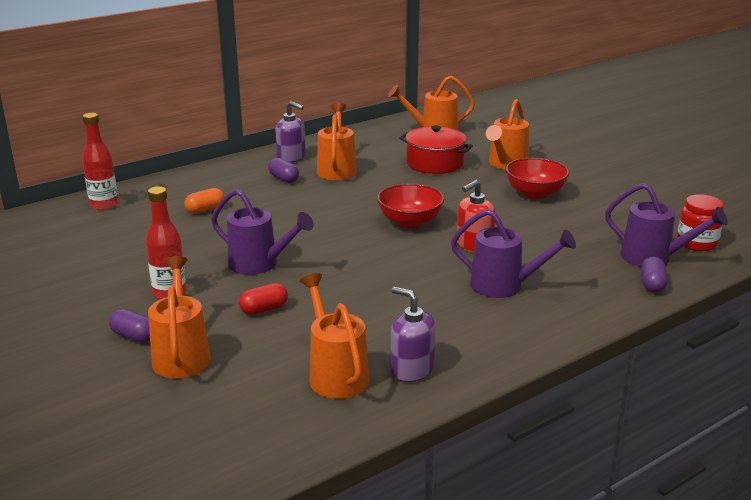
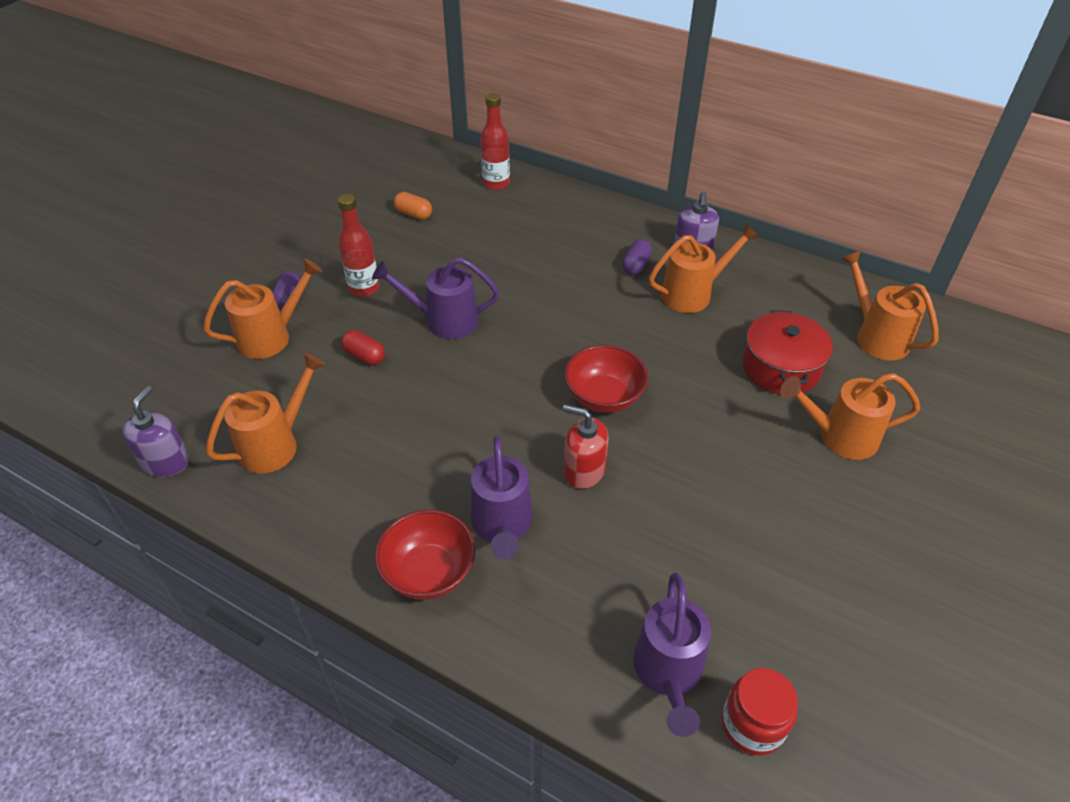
camera: 65 degrees right, 20 degrees up
orange capsule [184,188,225,214] -> orange capsule moved to [393,192,432,220]
purple watering can [211,189,314,275] -> purple watering can turned 90 degrees clockwise [372,257,499,339]
purple soap dispenser [390,286,436,382] -> purple soap dispenser moved to [122,386,189,477]
red bowl [505,158,569,199] -> red bowl moved to [375,510,476,600]
purple capsule [641,257,668,293] -> none

